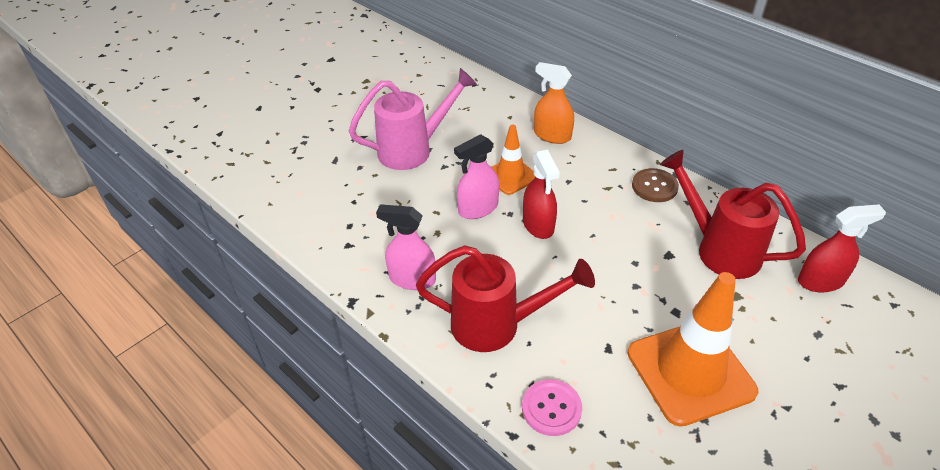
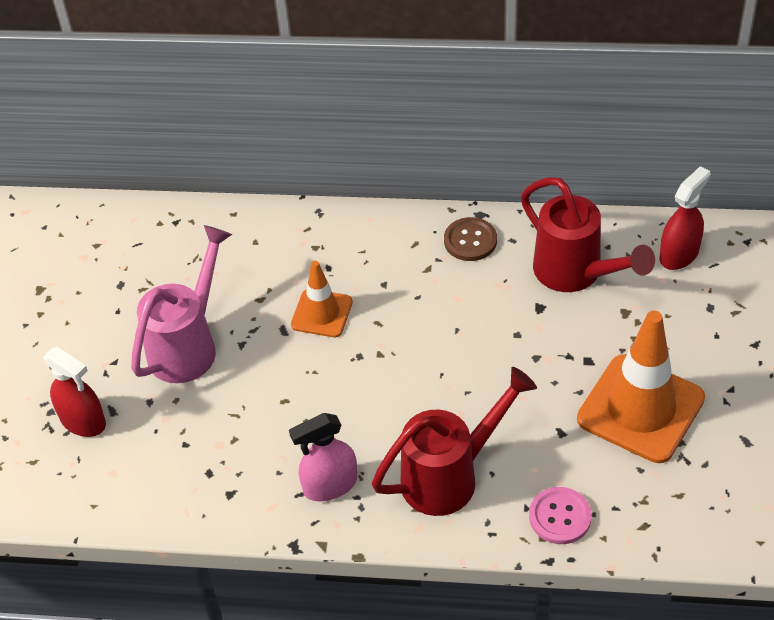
camera: 35 degrees left, 5 degrees up
pink spray bottle [454,134,499,219] -> none
red spray bottle [523,149,560,239] -> red spray bottle moved to [43,347,106,437]
orange spray bottle [534,62,574,144] -> none
red watering can [660,150,806,279] -> red watering can turned 135 degrees counterclockwise [521,177,655,292]

